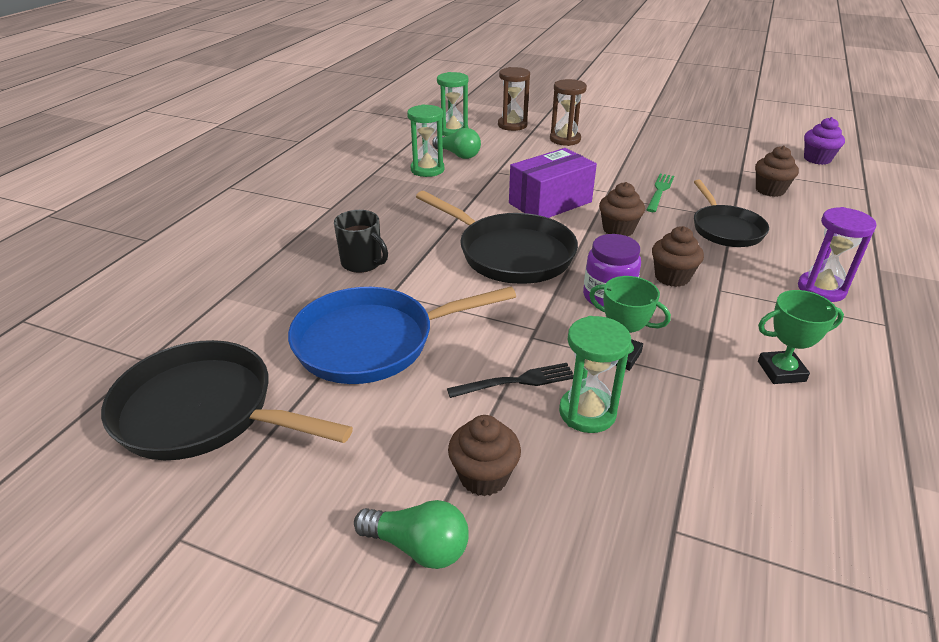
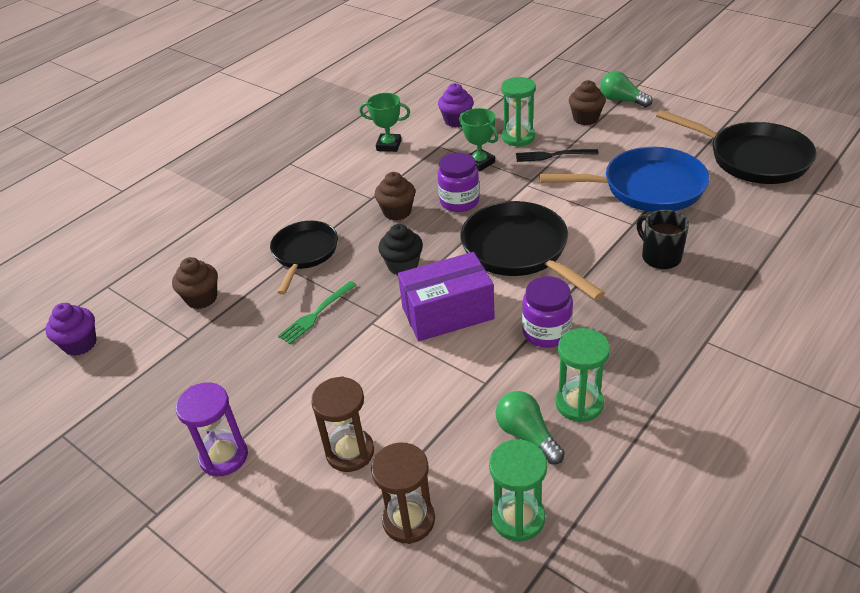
camera: 160 degrees left, 5 degrees up
brown cupcake [599,182,645,236] -> black cupcake [378,224,423,275]
purple hourglass [798,207,877,302] -> purple hourglass moved to [176,382,248,476]
none -> purple cupcake [438,83,474,127]
none -> purple jar [522,276,573,348]

